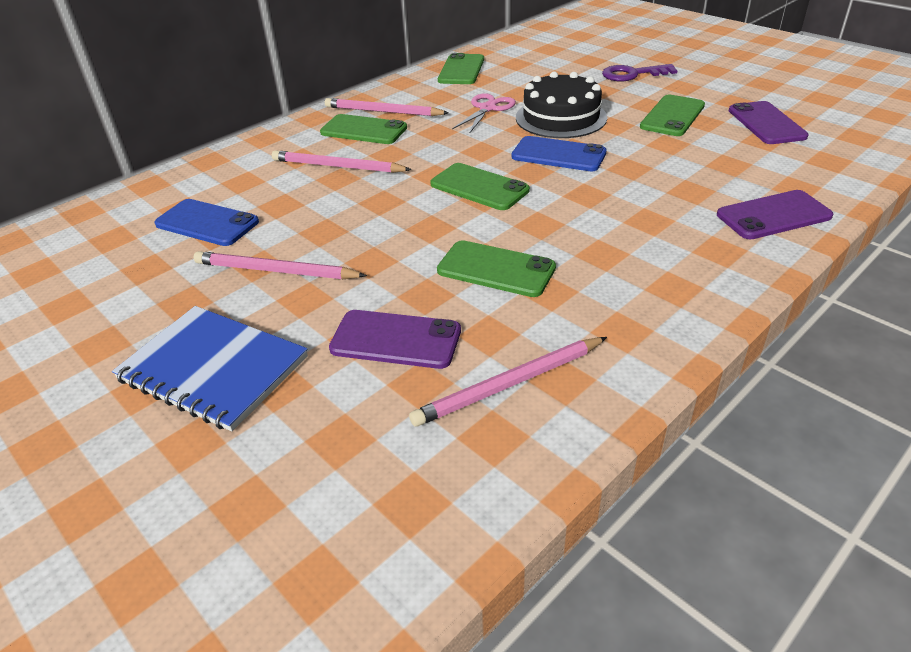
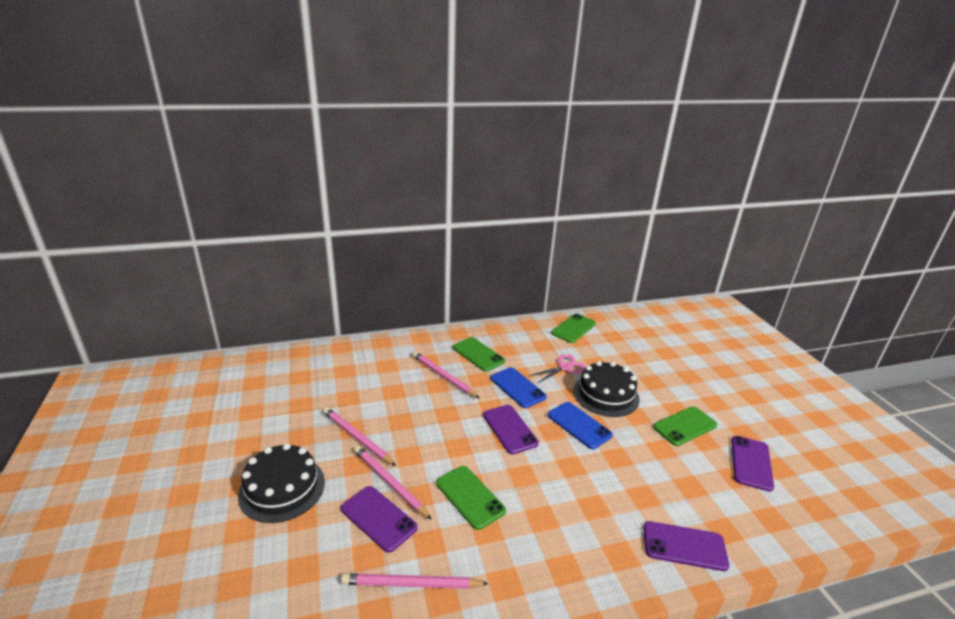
camera: 25 degrees right, 10 degrees down
blue notebook [112,306,308,431] -> black cake [238,443,325,523]
blue phone [154,199,259,246] -> blue phone moved to [490,367,547,408]
pink pencil [325,98,448,116] -> pink pencil moved to [354,446,432,520]
green phone [430,163,530,210] -> purple phone [483,405,539,454]
purple key [602,64,677,81] -> none

